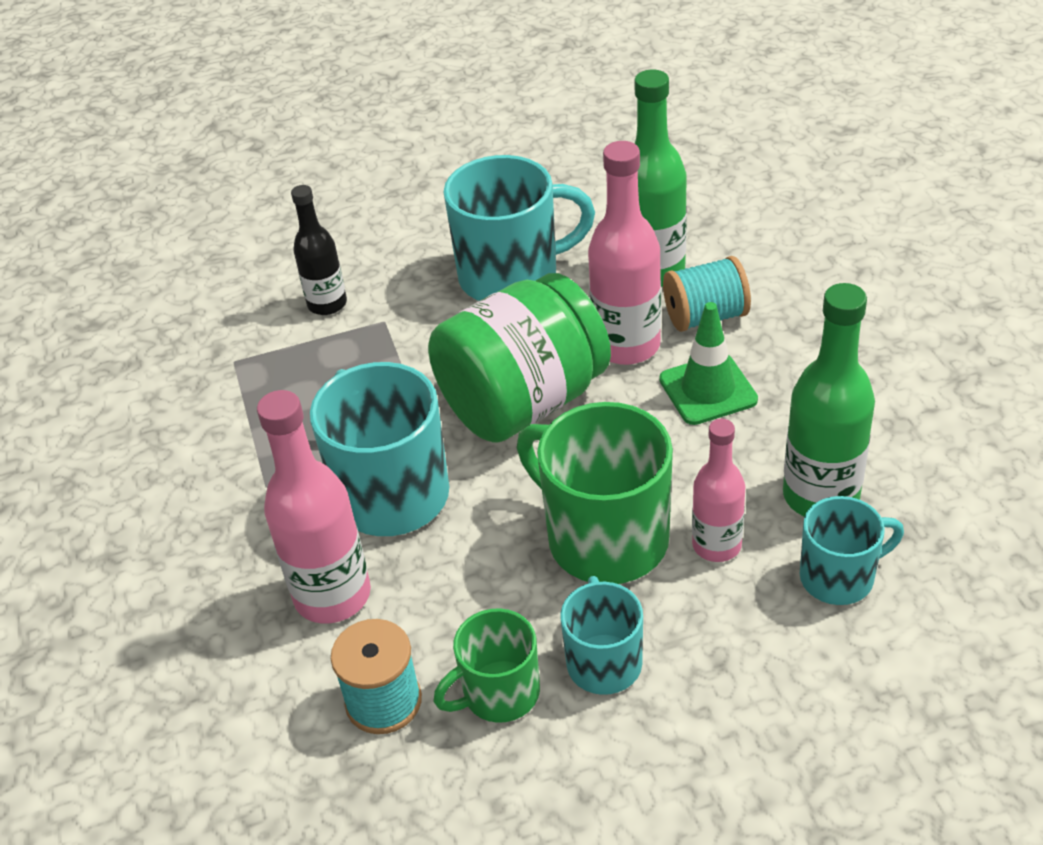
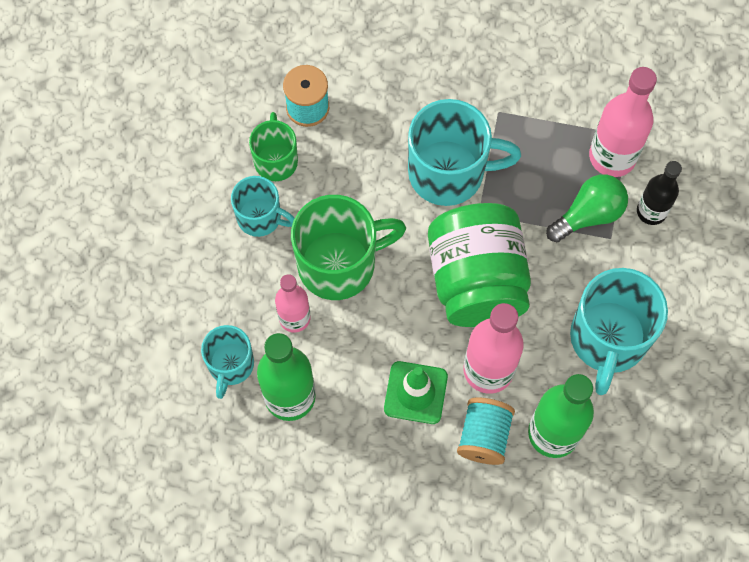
camera: 115 degrees right, 25 degrees up
pink bottle [257,390,371,624] -> pink bottle moved to [589,67,657,177]
none -> green light bulb [546,174,628,242]

